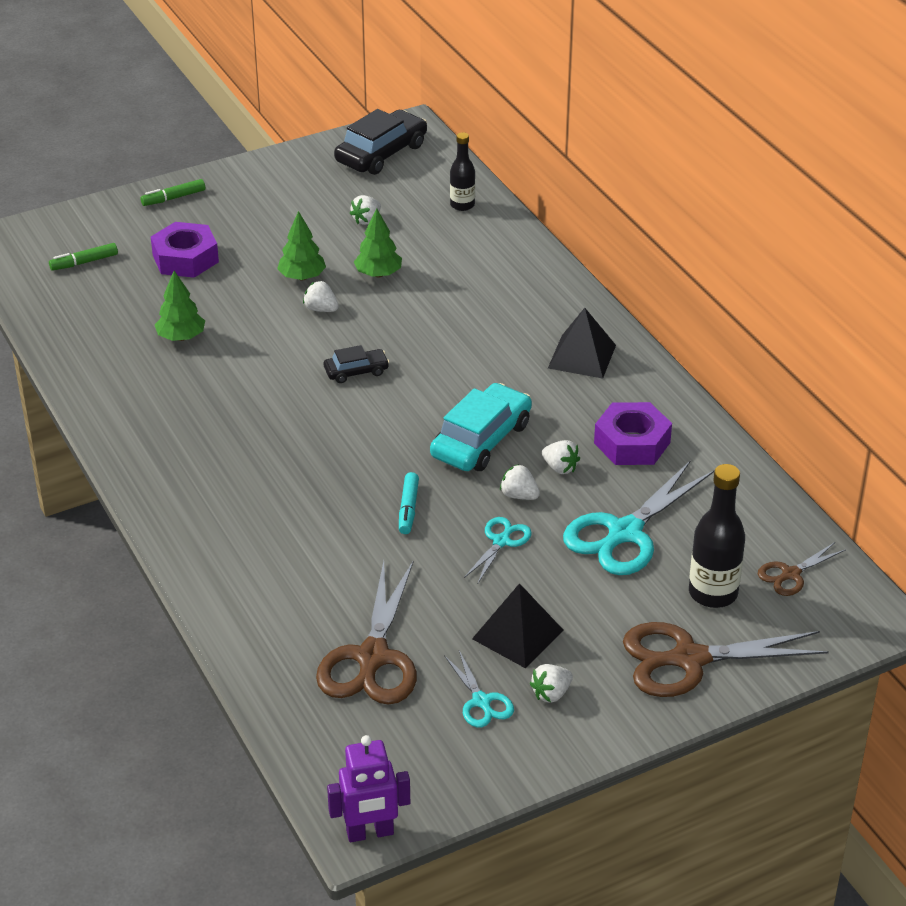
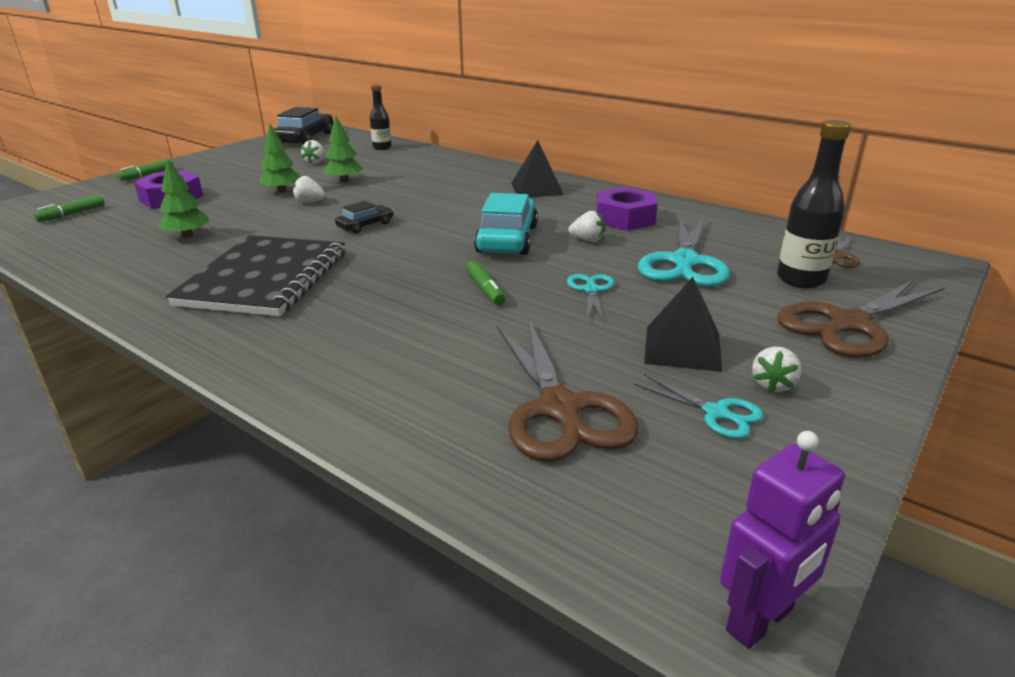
camera: 25 degrees left, 10 degrees down
turquoise marker [399,472,419,534] -> green marker [466,261,505,305]
white strawberry [500,464,540,500] -> none
none -> black notebook [166,235,345,316]

